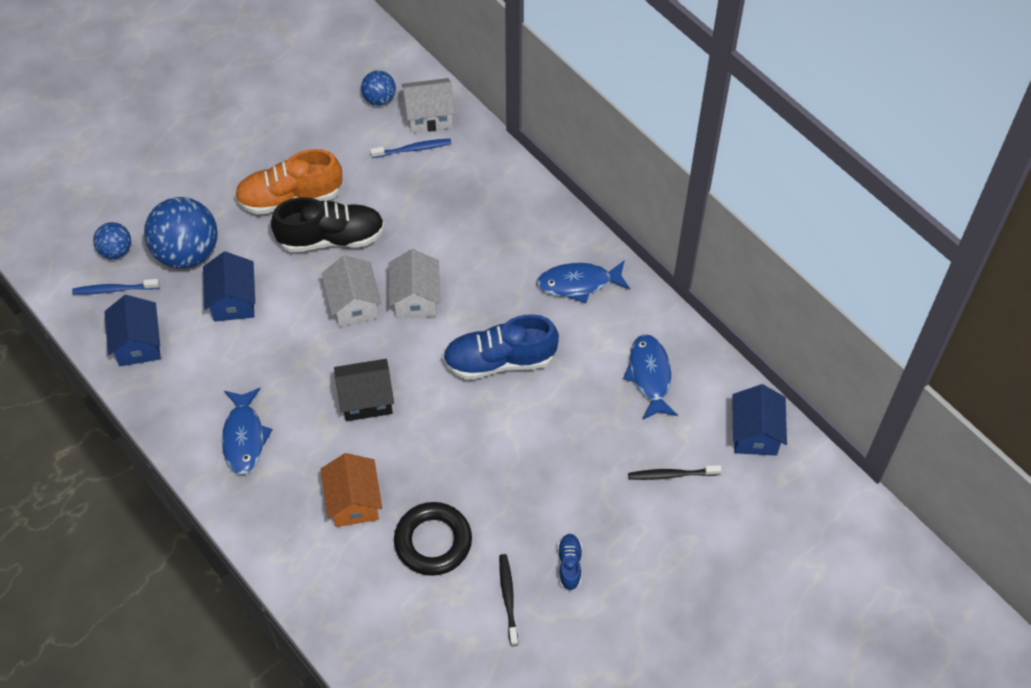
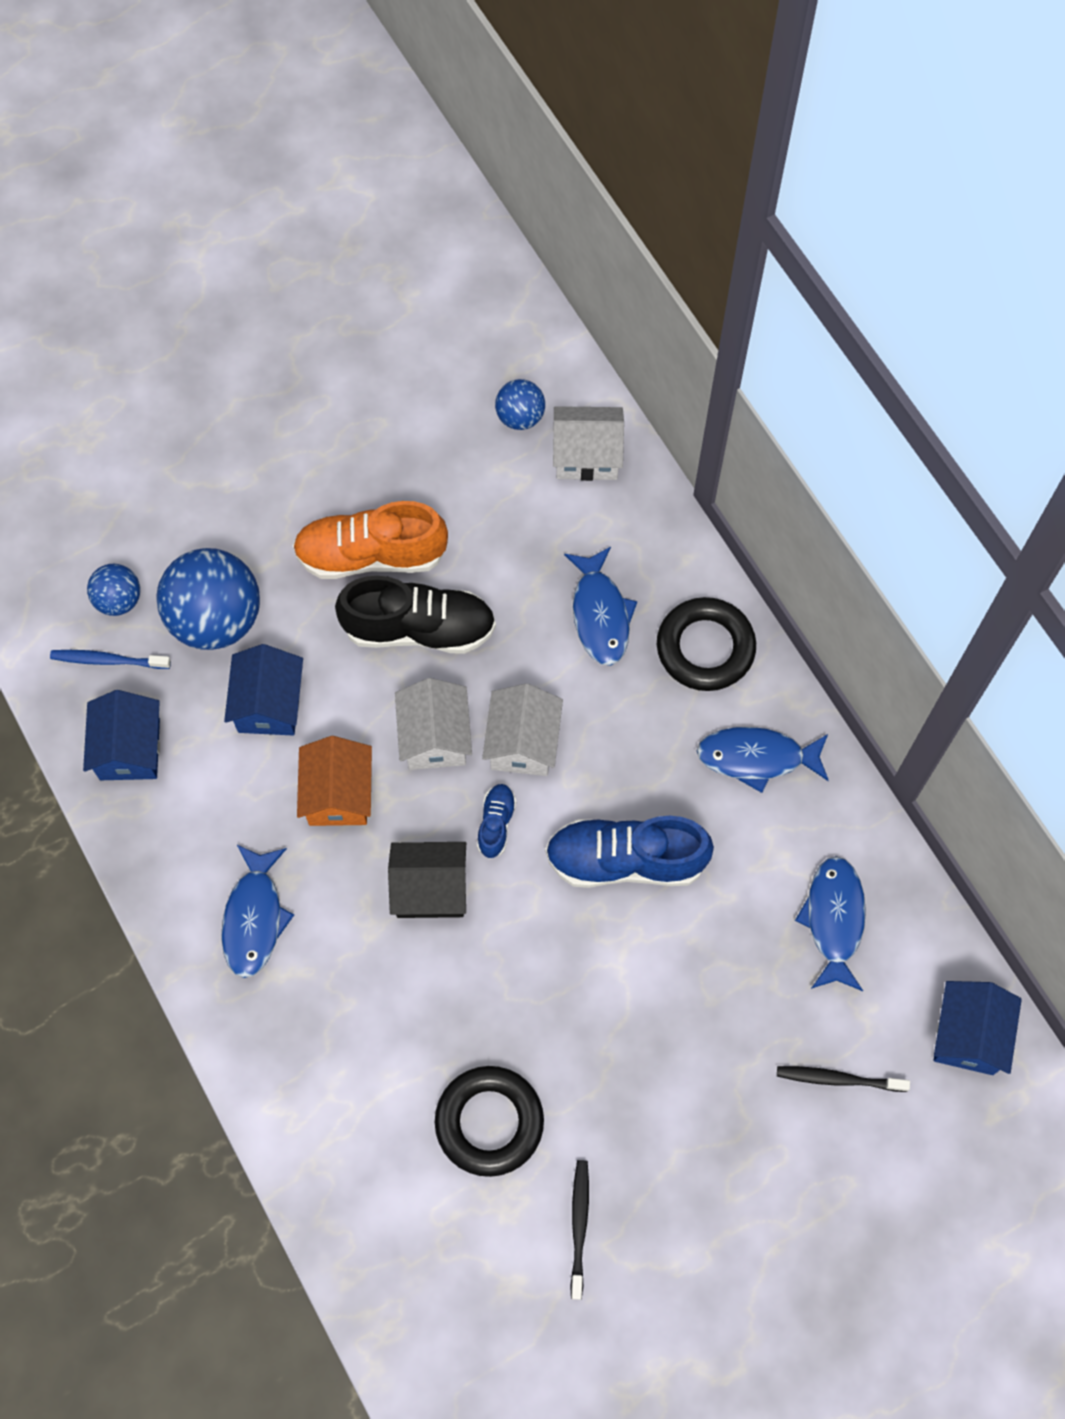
camera: 10 degrees right, 10 degrees up
orange house [321,453,382,527] -> orange house moved to [297,736,372,826]
blue toothbrush [370,139,451,158] -> none
blue shoe [557,534,582,591] -> blue shoe moved to [477,784,516,859]
none -> blue fish [564,547,637,666]
none -> black ring [657,597,756,691]

